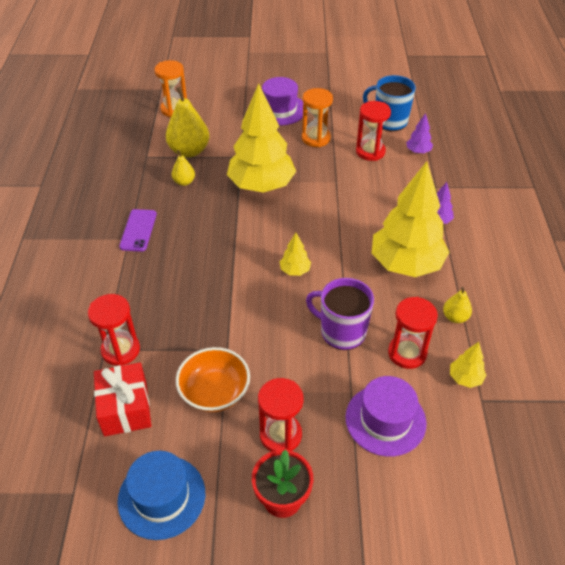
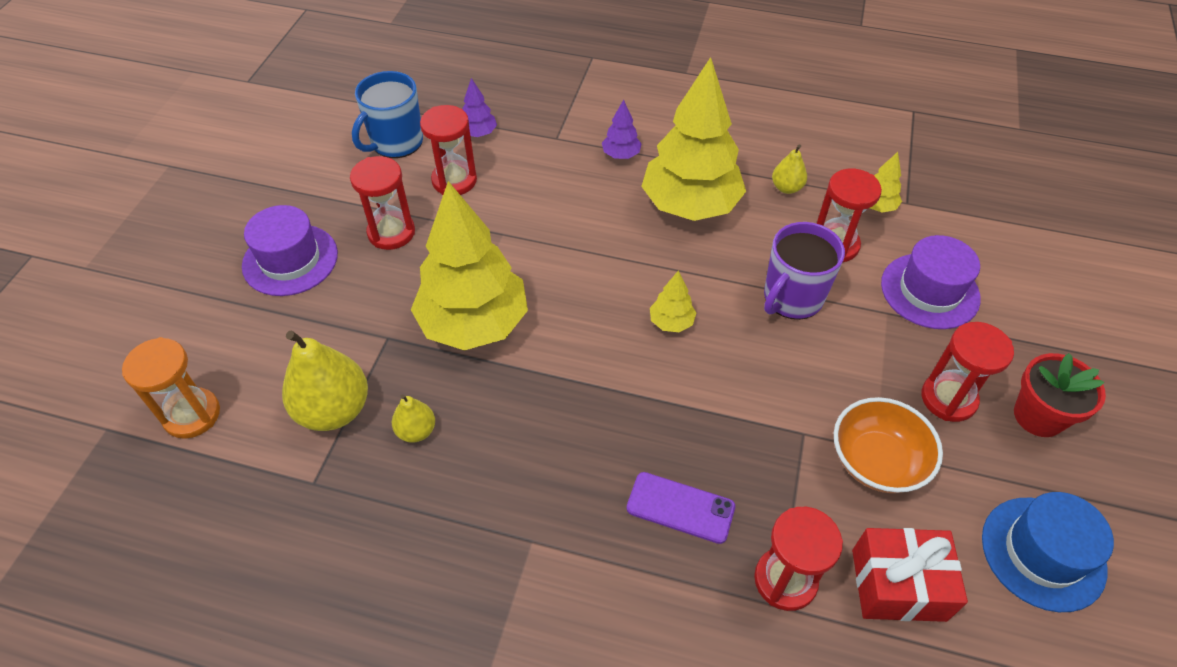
camera: 75 degrees left, 5 degrees up
purple phone [119,209,157,252] -> purple phone moved to [627,472,735,544]
orange hourglass [302,88,333,147] -> red hourglass [350,156,415,250]

